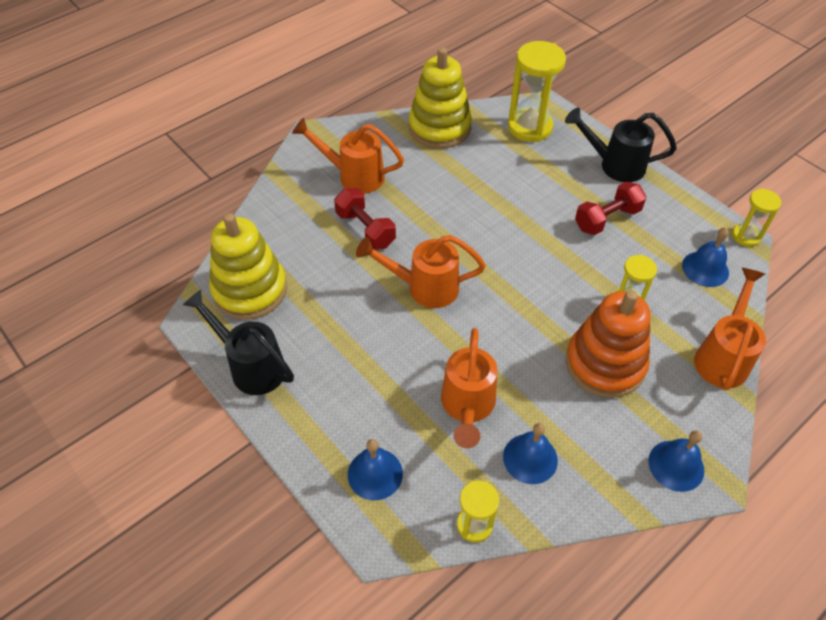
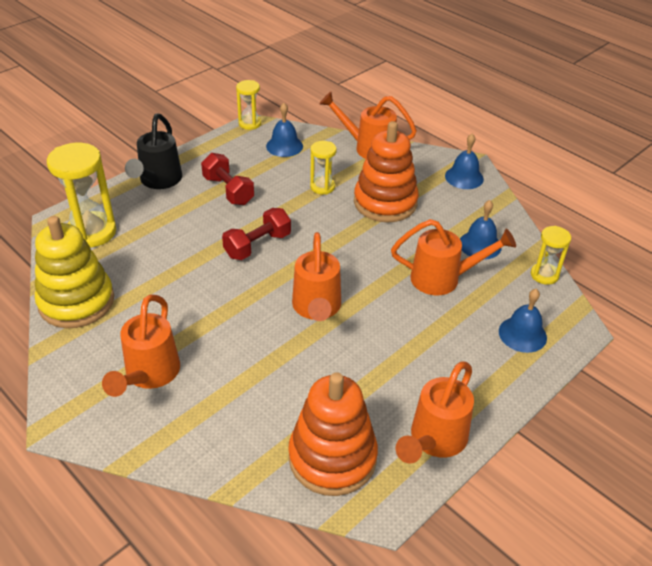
camera: 95 degrees left, 10 degrees down
black watering can [183,290,294,395] -> orange watering can [396,361,474,464]
yellow stacking toy [209,213,287,320] -> orange stacking toy [288,372,378,496]
red dumbbell [334,188,396,250] -> red dumbbell moved to [222,208,291,260]

